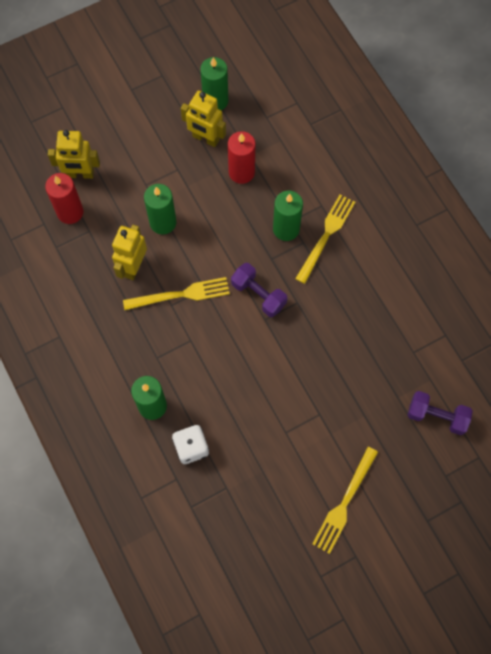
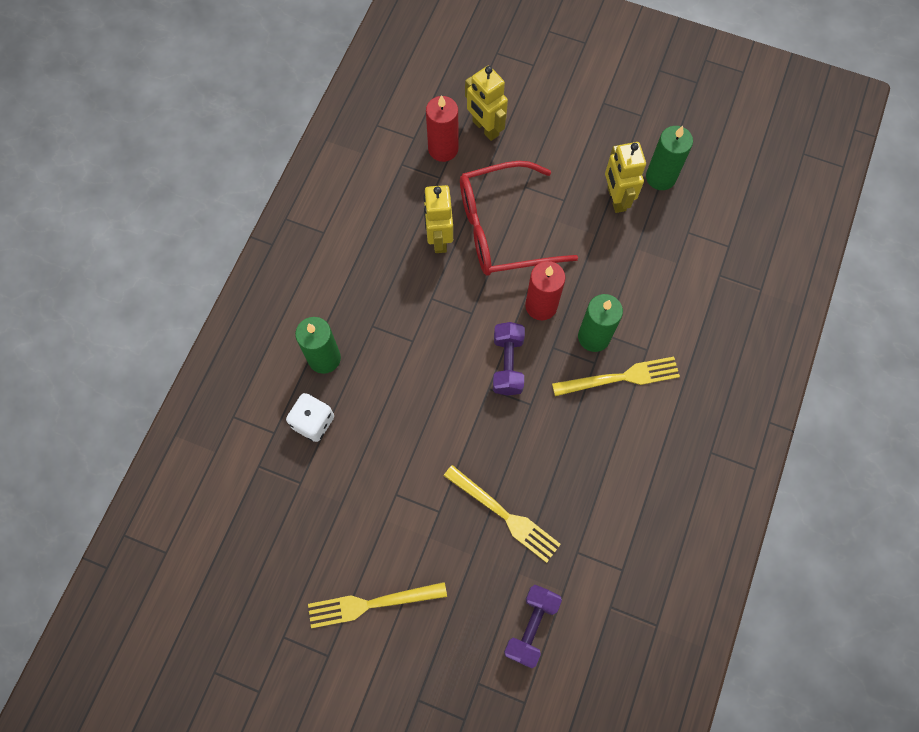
camera: 50 degrees right, 0 degrees up
yellow robot [112,225,147,280] -> yellow robot turned 75 degrees counterclockwise [423,185,453,253]
yellow fork [123,277,230,310] -> yellow fork moved to [444,465,561,563]
green candle [144,184,176,234] -> red glasses [460,161,578,276]
red candle [228,131,256,184] -> red candle moved to [525,261,565,320]
purple dumbbell [407,391,473,435] -> purple dumbbell turned 45 degrees clockwise [504,585,562,668]

